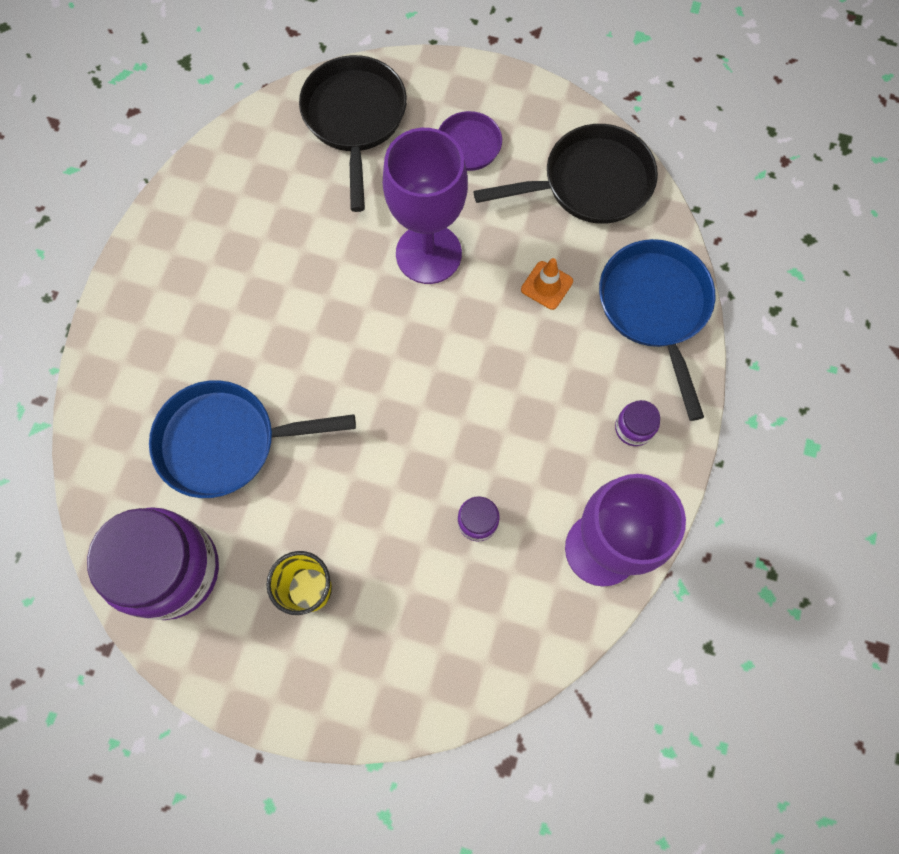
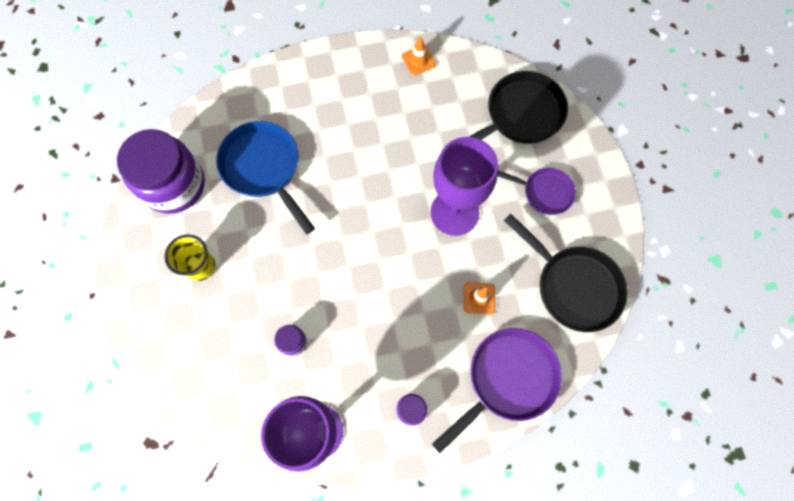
camera: 60 degrees right, 0 degrees up
blue pan [599,239,715,421] -> purple pan [432,328,562,453]
none -> orange traffic cone [402,37,436,76]

